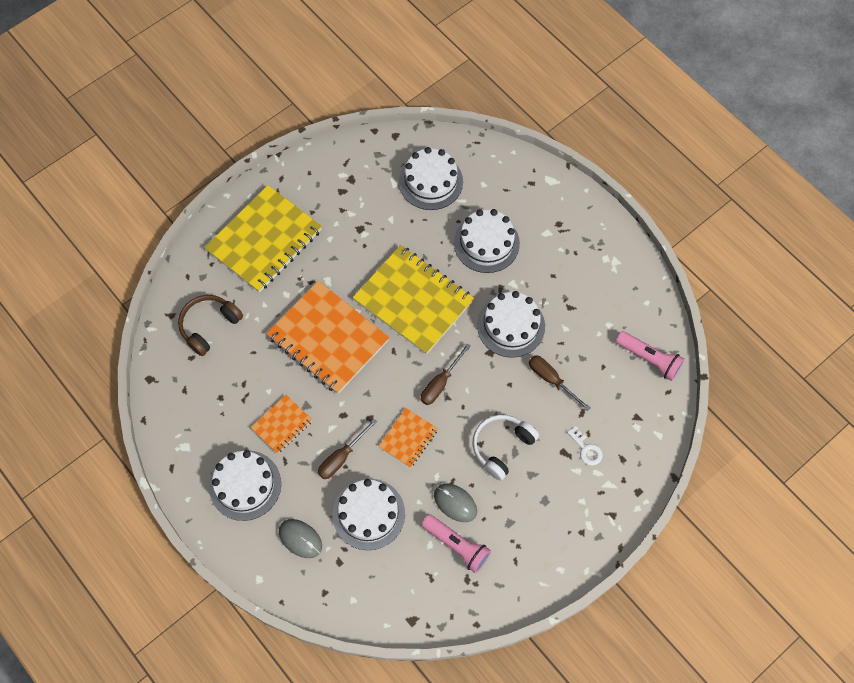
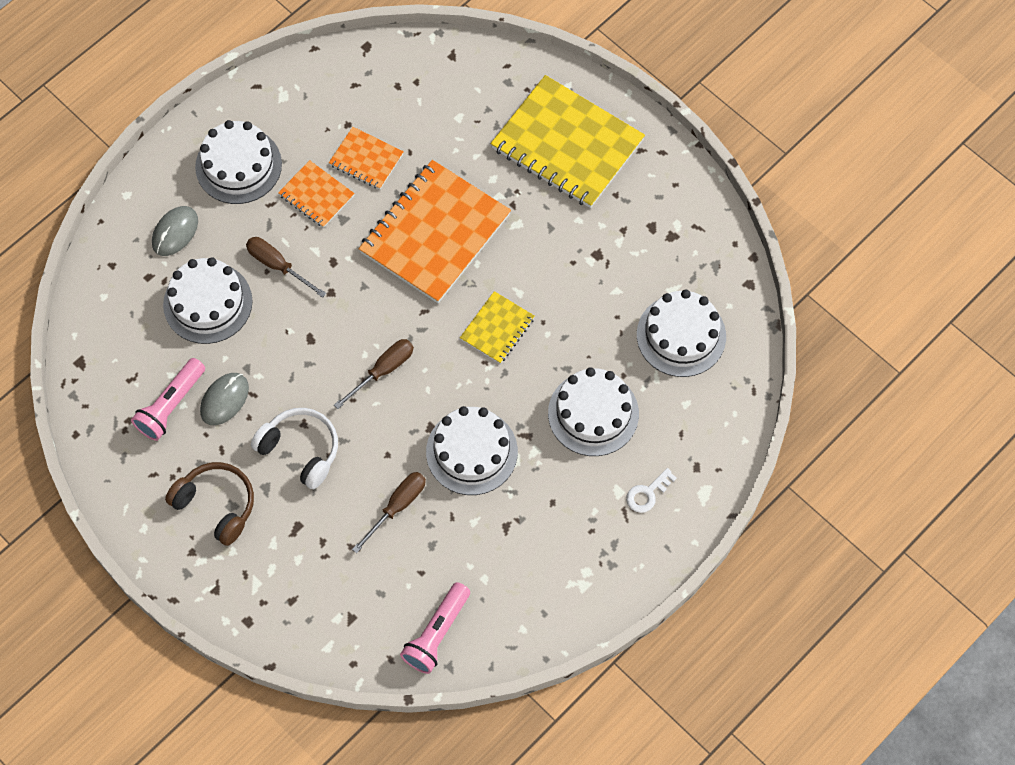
camera: 85 degrees right, 0 degrees up
brown headphones [178,295,243,356] -> brown headphones moved to [165,462,254,546]
yellow notebook [353,245,474,354] -> yellow notebook [460,291,535,364], size x0.49
orange notebook [378,408,438,468] -> orange notebook moved to [329,127,404,189]
brown screwdriver [421,343,471,405] -> brown screwdriver turned 105 degrees clockwise [334,339,414,409]
white key [567,426,603,465] -> white key moved to [626,468,677,513]

